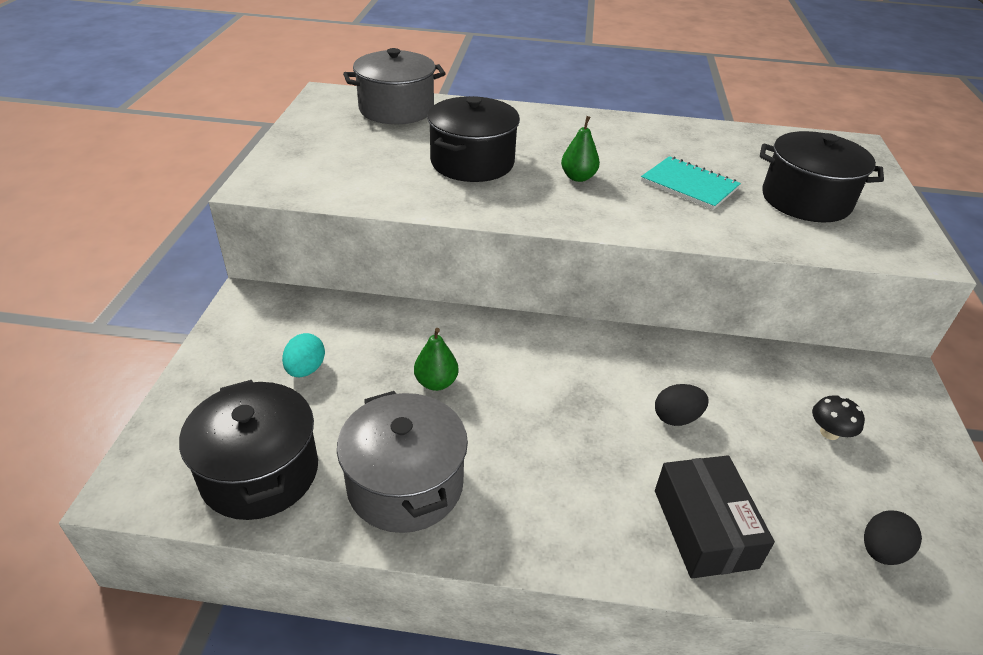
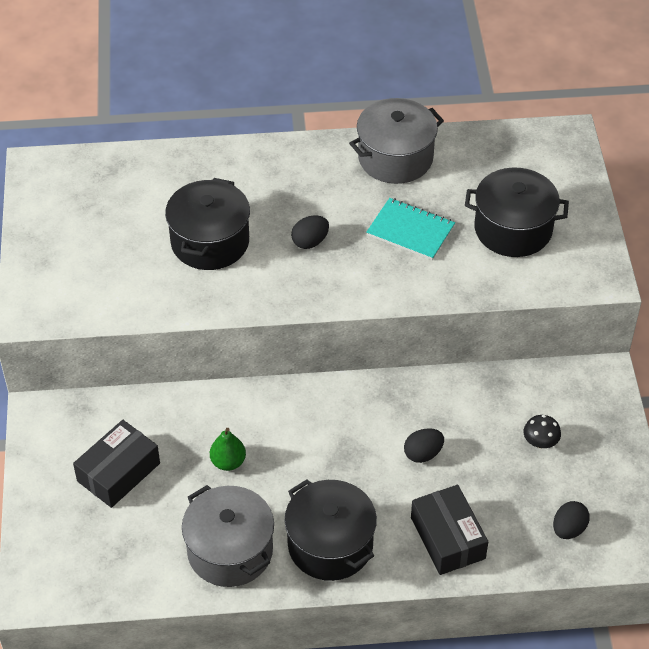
camera: 10 degrees left, 10 degrees up
black pot [179,380,318,520] -> black pot moved to [285,479,377,581]
turquoise egg [282,333,325,377] -> black box [73,420,160,508]
grey pot [343,48,446,124] -> grey pot moved to [349,98,444,184]
green pear [561,116,600,182] -> black egg [291,216,329,249]

